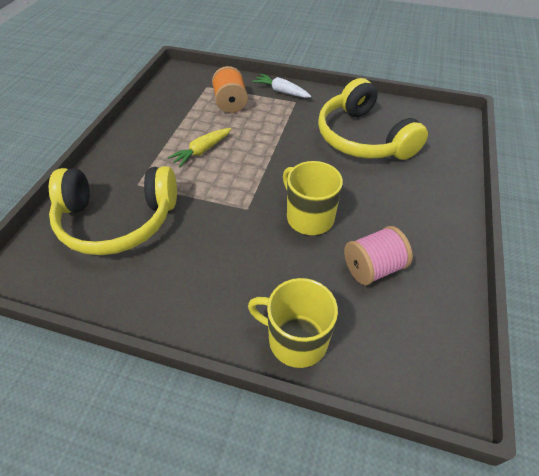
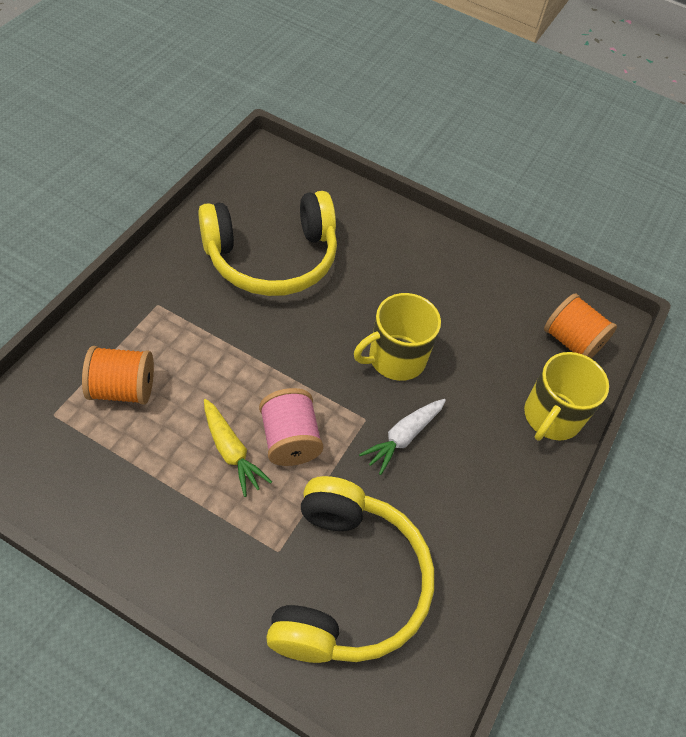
camera: 85 degrees left, 5 degrees up
white carrot [252,74,311,98] -> white carrot moved to [359,399,446,475]
pink spool [344,226,413,285] -> pink spool moved to [259,388,324,466]
none -> orange spool [544,293,617,358]

